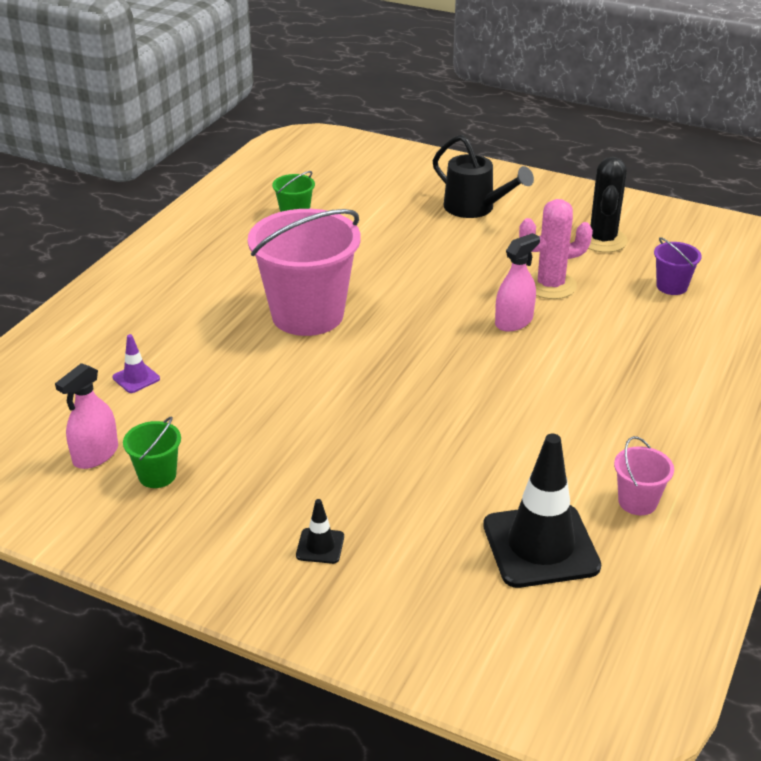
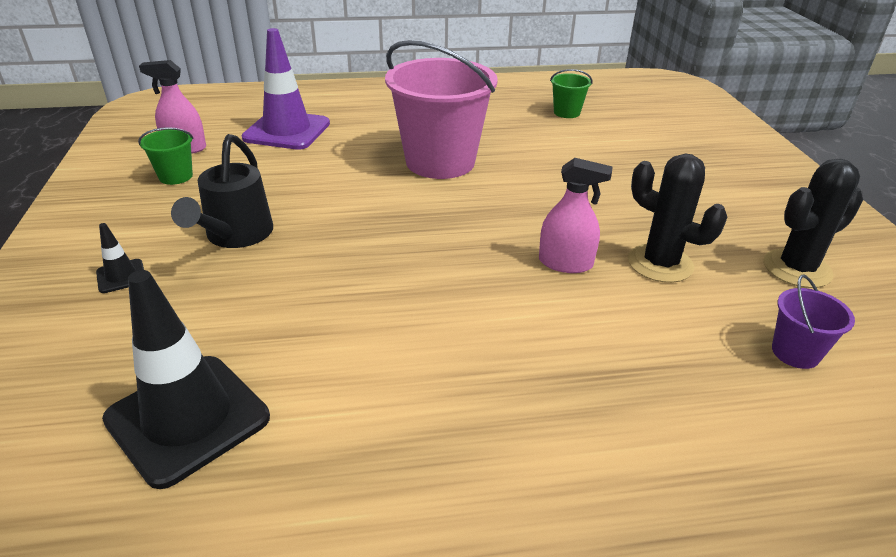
camera: 55 degrees right, 0 degrees up
purple traffic cone [112,334,160,393] -> purple traffic cone [242,28,330,150], size x2.28
black watering can [433,135,534,218] -> black watering can moved to [171,134,273,248]
pink cactus [519,199,593,299] -> black cactus [628,153,727,283]
pink bucket [614,436,674,515] -> none

